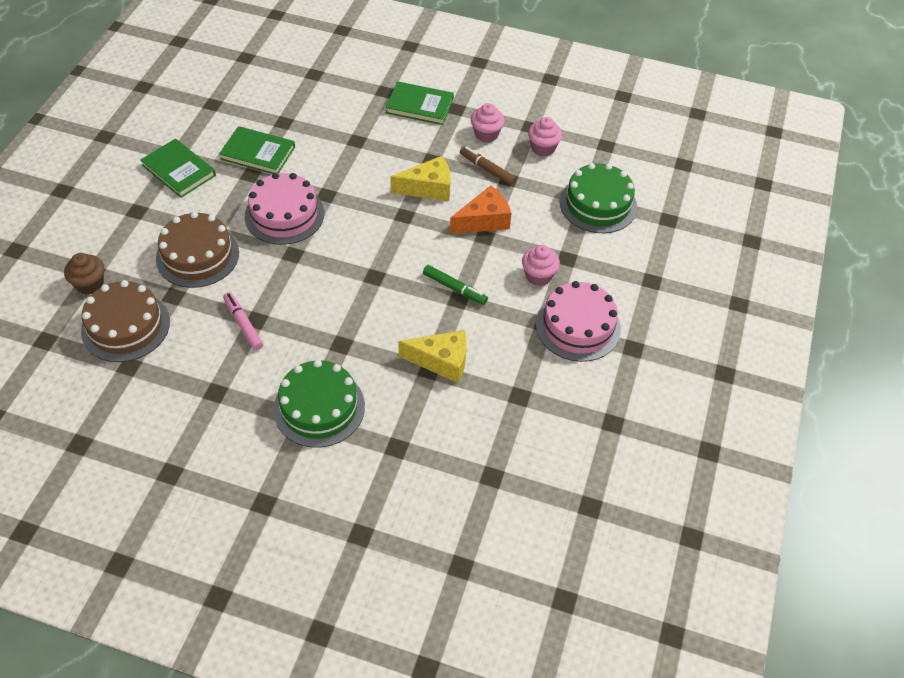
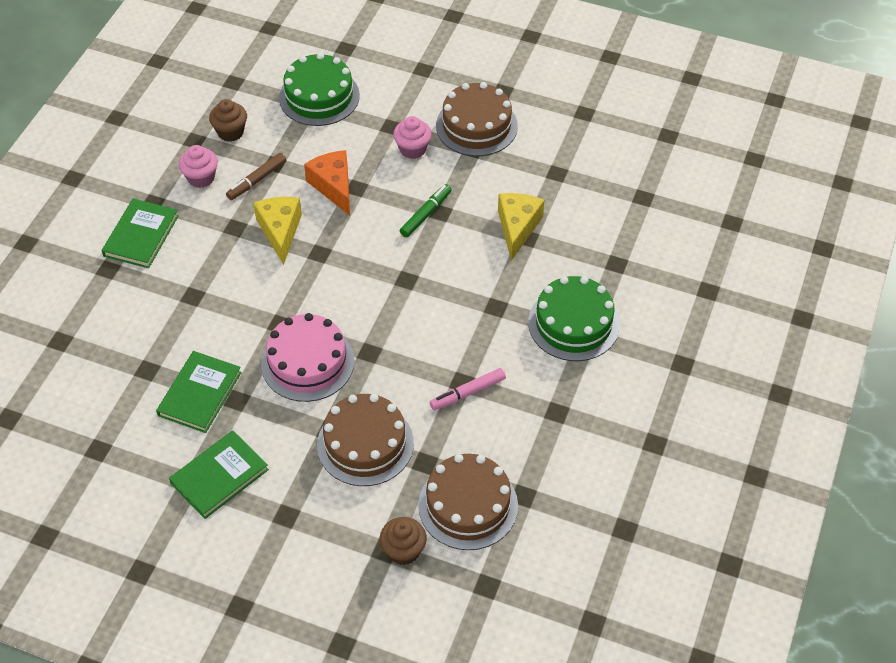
camera: 85 degrees left, 0 degrees up
pink cupcake [528,117,562,157] -> brown cupcake [209,99,247,142]
pink cake [536,281,621,362] -> brown cake [436,82,518,156]

